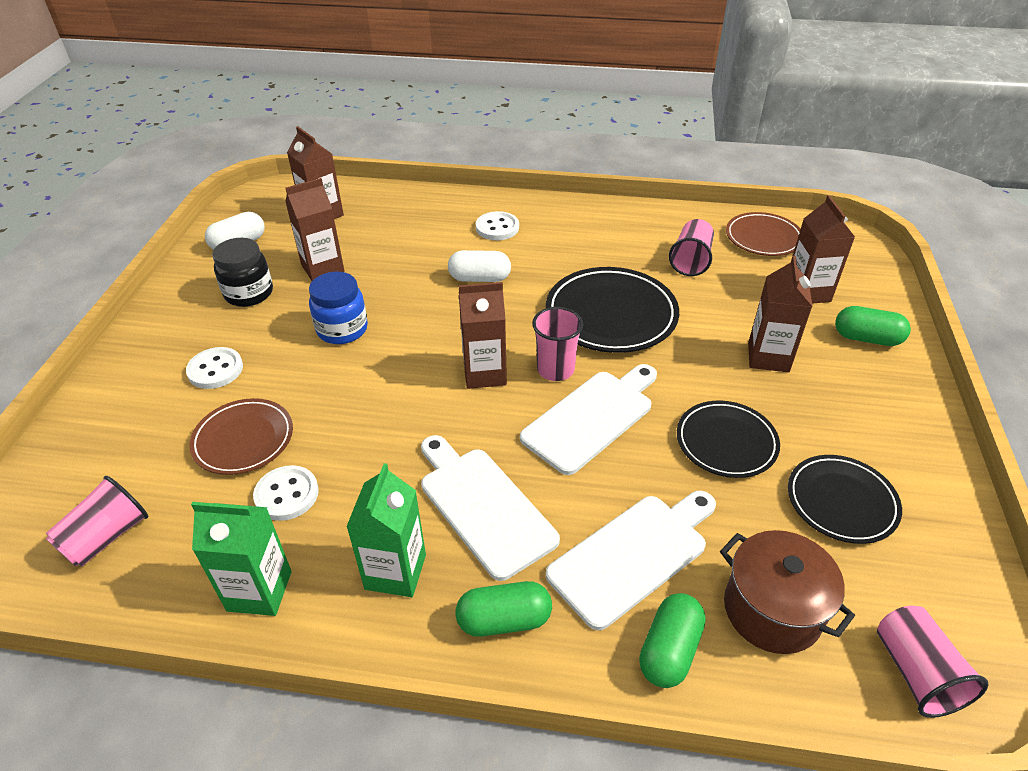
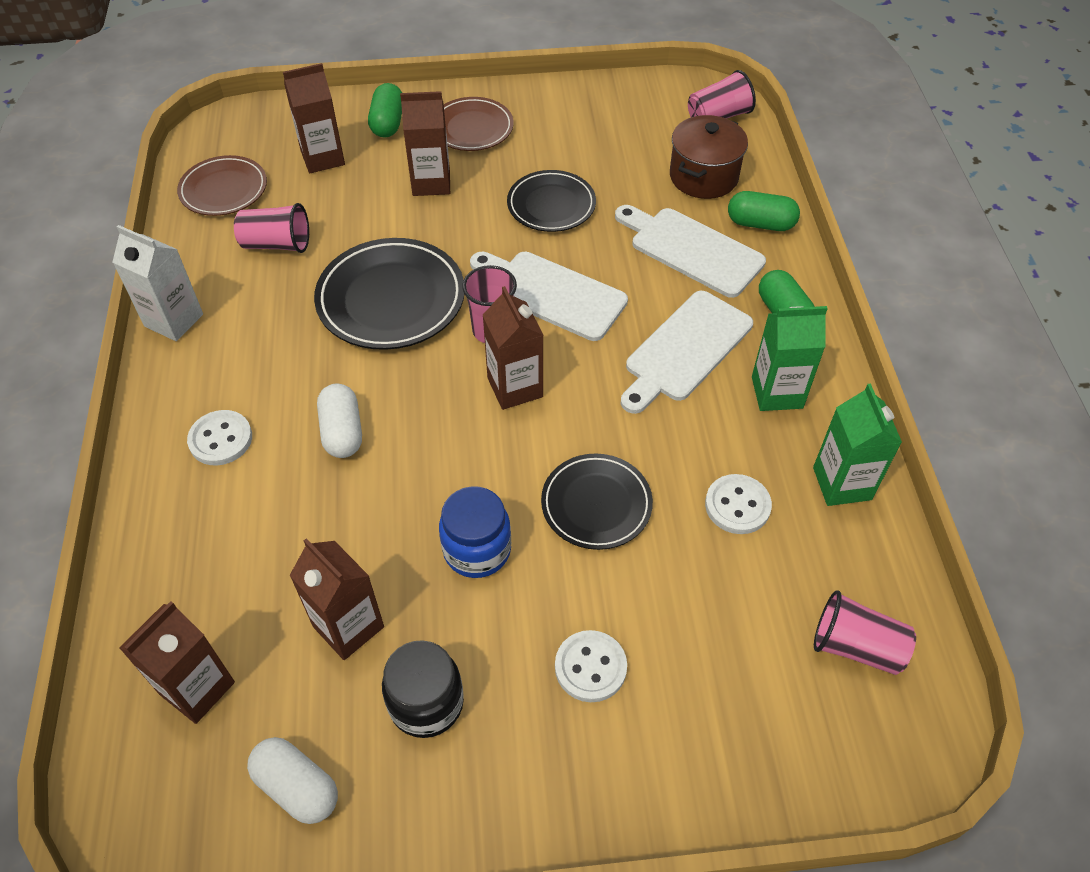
camera: 105 degrees left, 10 degrees up
brown plate [189,398,293,475] -> brown plate moved to [444,97,514,151]
black plate [788,455,902,544] -> black plate moved to [541,454,653,550]
none -> white carton [113,225,203,341]

